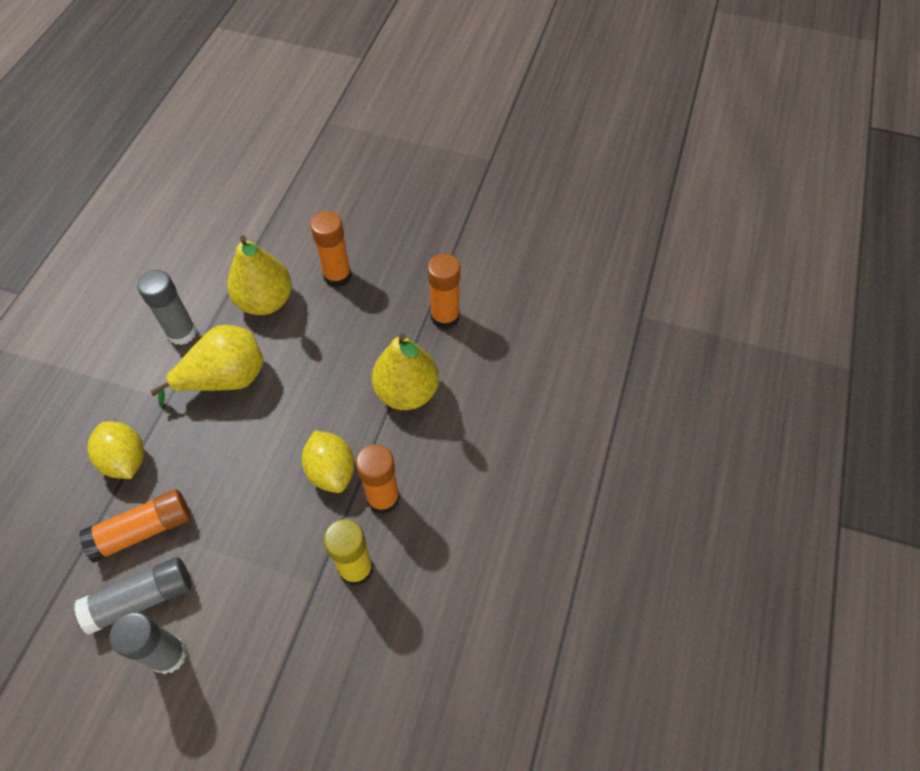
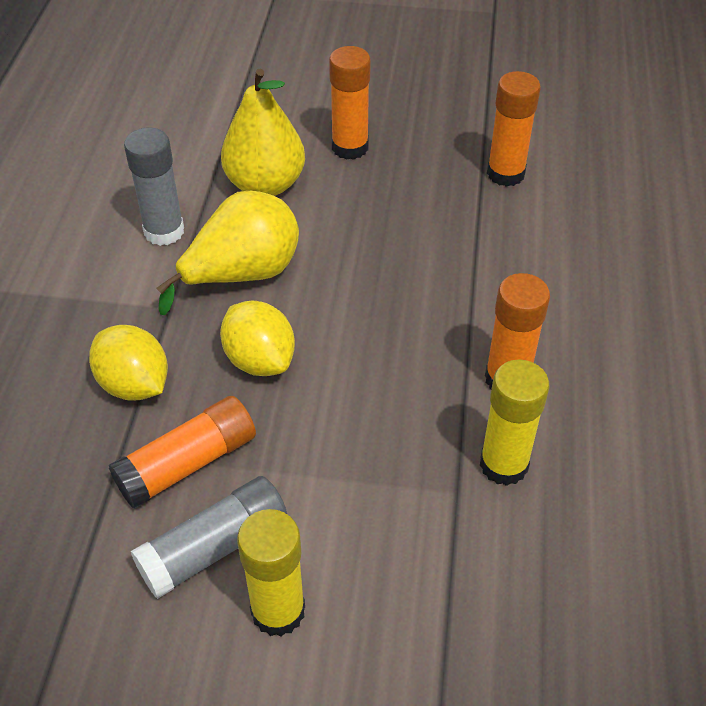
camera: 10 degrees left, 10 degrees down
grey glue stick [110,612,187,674] -> yellow glue stick [237,509,305,636]
yellow lemon [302,430,354,493] -> yellow lemon moved to [220,301,295,376]
yellow pear [371,333,439,410] -> none

